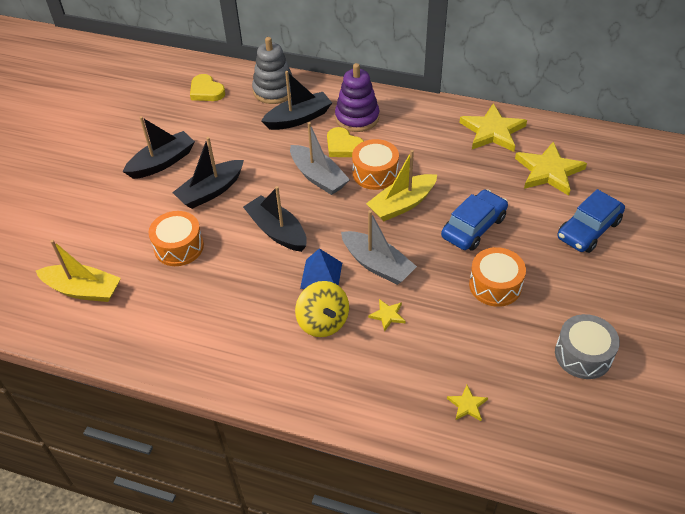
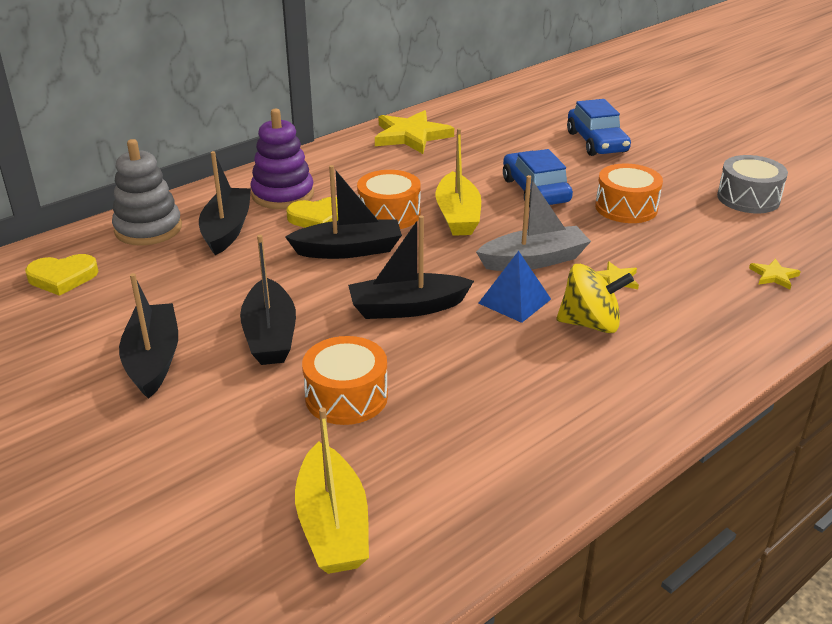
camera: 60 degrees left, 15 degrees down
yellow boat [36,240,121,302] -> yellow boat turned 120 degrees clockwise [295,408,369,574]
grey boat [290,122,350,195] -> black boat [285,165,402,259]
yellow star [515,141,587,196] -> none

